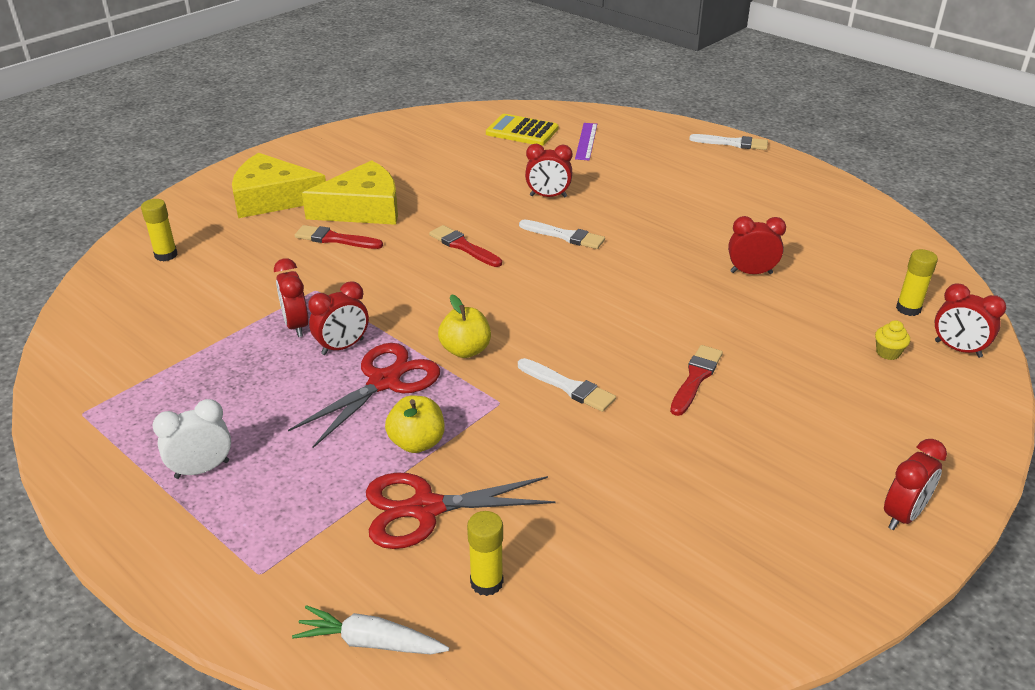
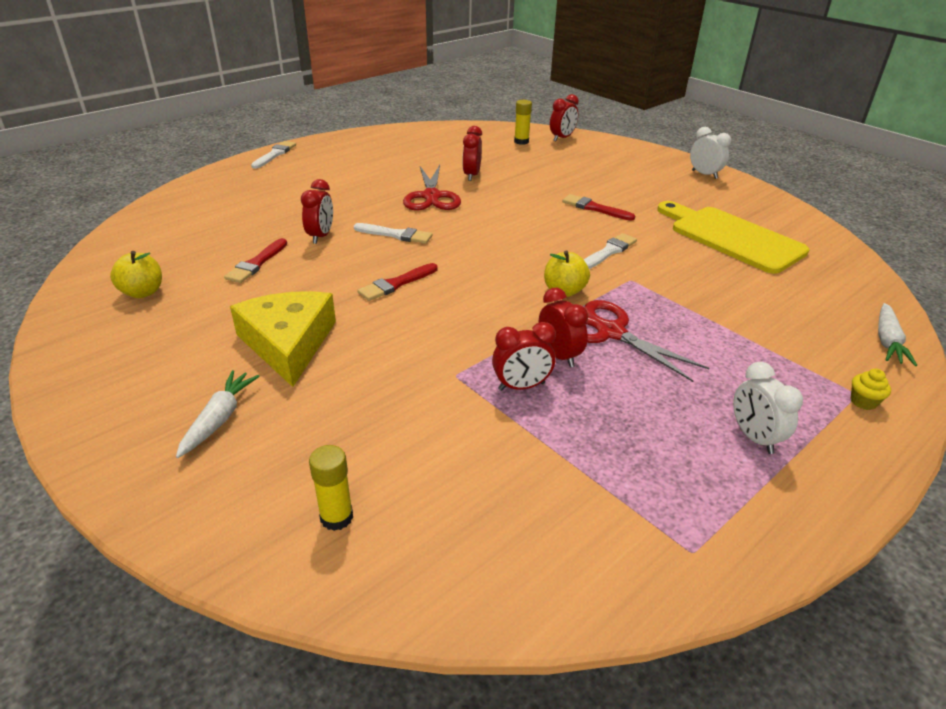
camera: 85 degrees left, 0 degrees up
yellow cheese [232,153,326,218] -> white carrot [176,370,260,458]
red brush [295,225,383,249] -> red brush moved to [224,238,287,283]
red scissors [366,473,556,549] -> red scissors moved to [403,165,461,210]
yellow apple [385,395,444,453] -> yellow apple moved to [110,251,162,298]
yellow glue stick [467,511,503,596] -> none
yellow calculator [486,114,558,146] -> none
white brush [519,220,605,249] -> white brush turned 75 degrees clockwise [354,223,432,244]
purple ruler [575,123,597,160] -> none
yellow cupcake [875,320,910,360] -> yellow cupcake moved to [851,369,891,410]
red clock [884,439,947,530] -> white clock [690,127,731,179]
none -> yellow cutting board [657,201,809,274]

